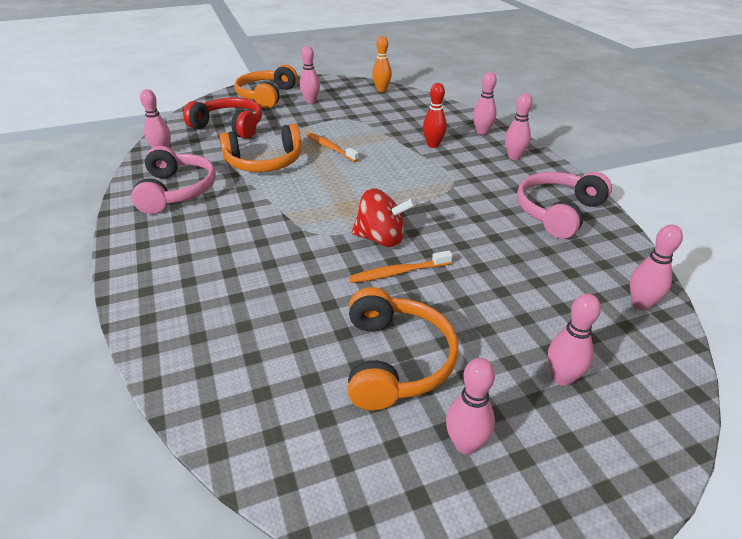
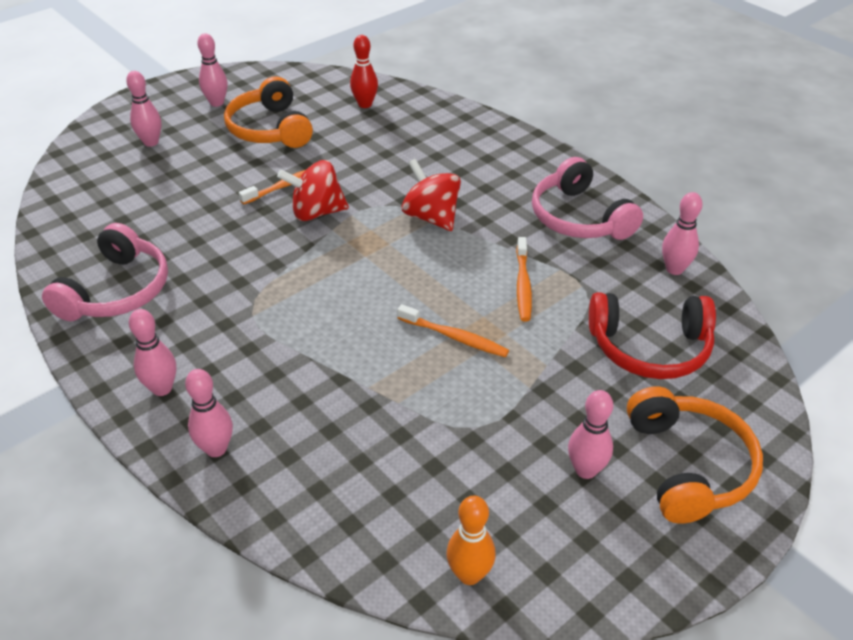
camera: 160 degrees right, 5 degrees up
orange headphones [219,124,302,172] -> orange toothbrush [516,237,532,321]
red bowling pin [423,83,447,148] -> red bowling pin moved to [350,35,378,108]
pink bowling pin [630,224,683,310] -> none
none -> red spinning top [402,159,461,231]

